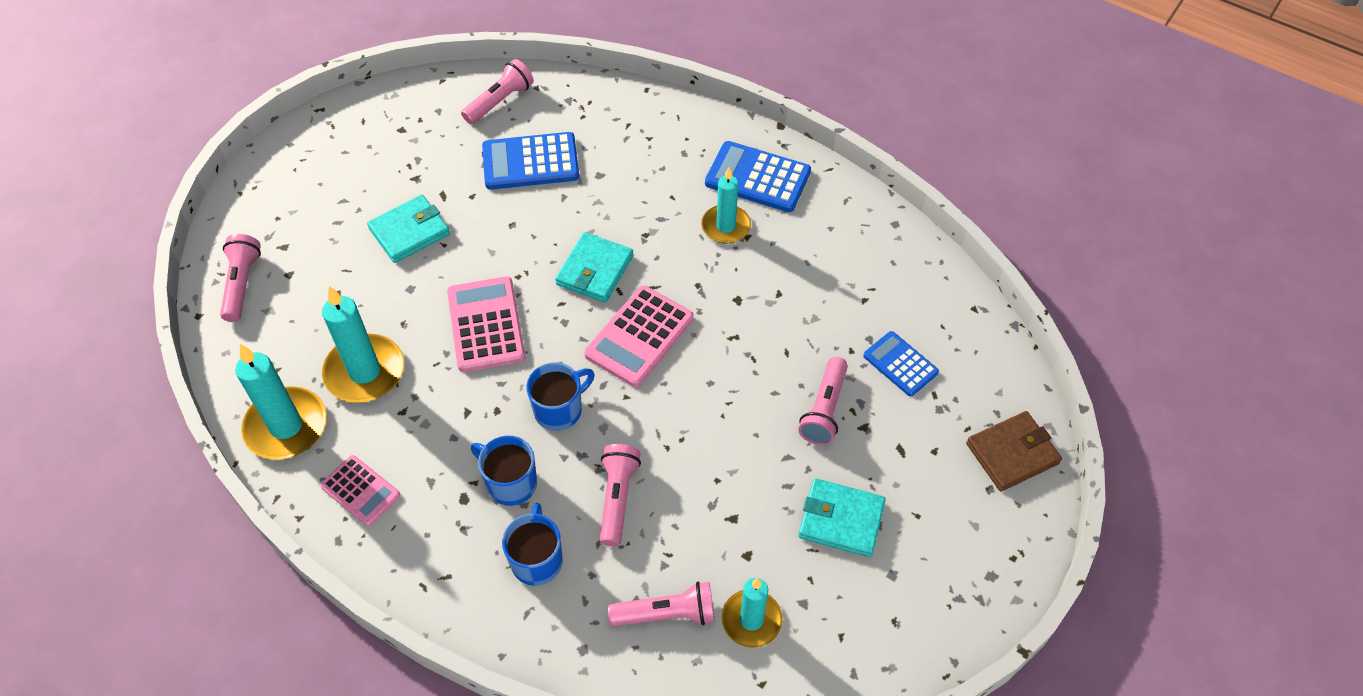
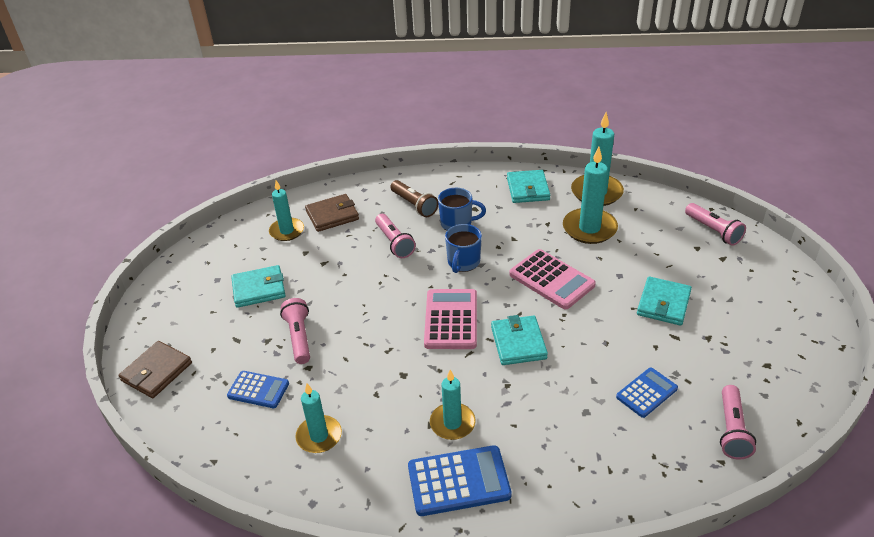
camera: 150 degrees right, 15 degrees down
pink calculator [320,455,400,526] -> turquoise wallet [507,170,550,203]
blue calculator [482,132,579,190] -> blue calculator [616,368,678,418], size x0.63
blue mug [502,503,563,586] -> brown flashlight [390,180,438,217]
pink flashlight [608,581,715,627] -> brown wallet [305,194,359,232]
none -> turquoise candle [295,384,342,453]

